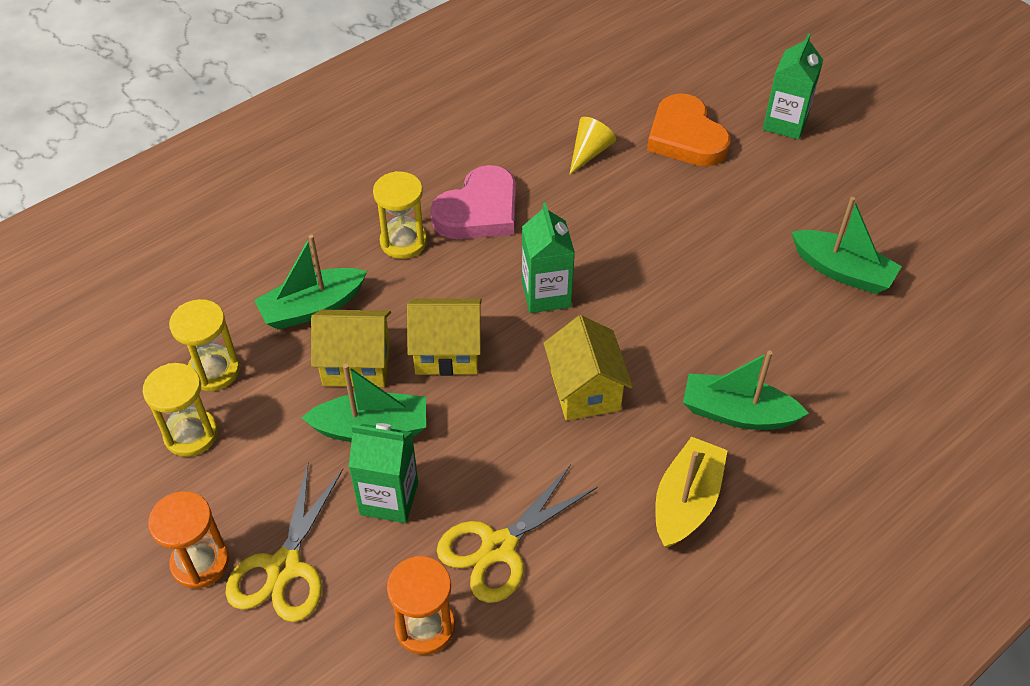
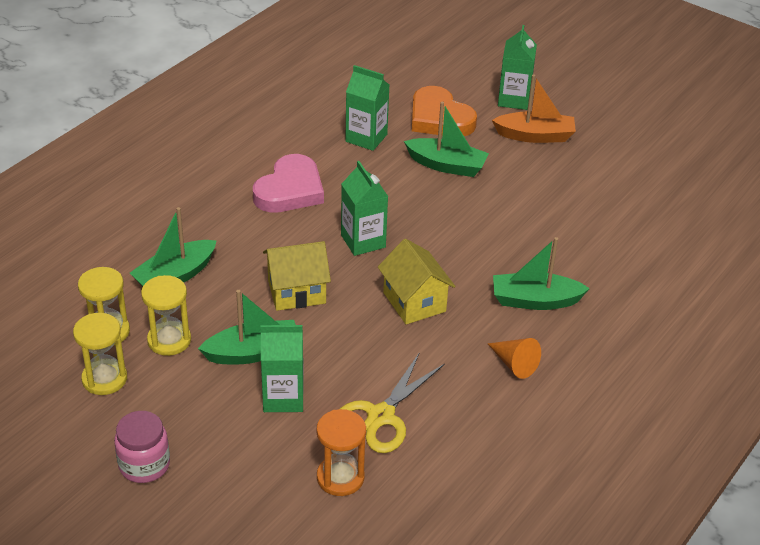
camera: 15 degrees left, 10 degrees down
orange hourglass [148,491,229,589] -> pink jar [114,411,170,483]
yellow scissors [225,464,343,622] -> none
yellow house [311,309,391,387] -> none
yellow hourglass [373,171,427,259] -> yellow hourglass moved to [141,275,191,356]
yellow cone [569,117,616,175] -> green carton [345,65,389,151]
yellow boat [655,436,728,548] -> orange cone [487,338,541,379]
green boat [792,197,902,294] -> green boat moved to [404,102,489,177]
none -> orange boat [492,74,576,143]

